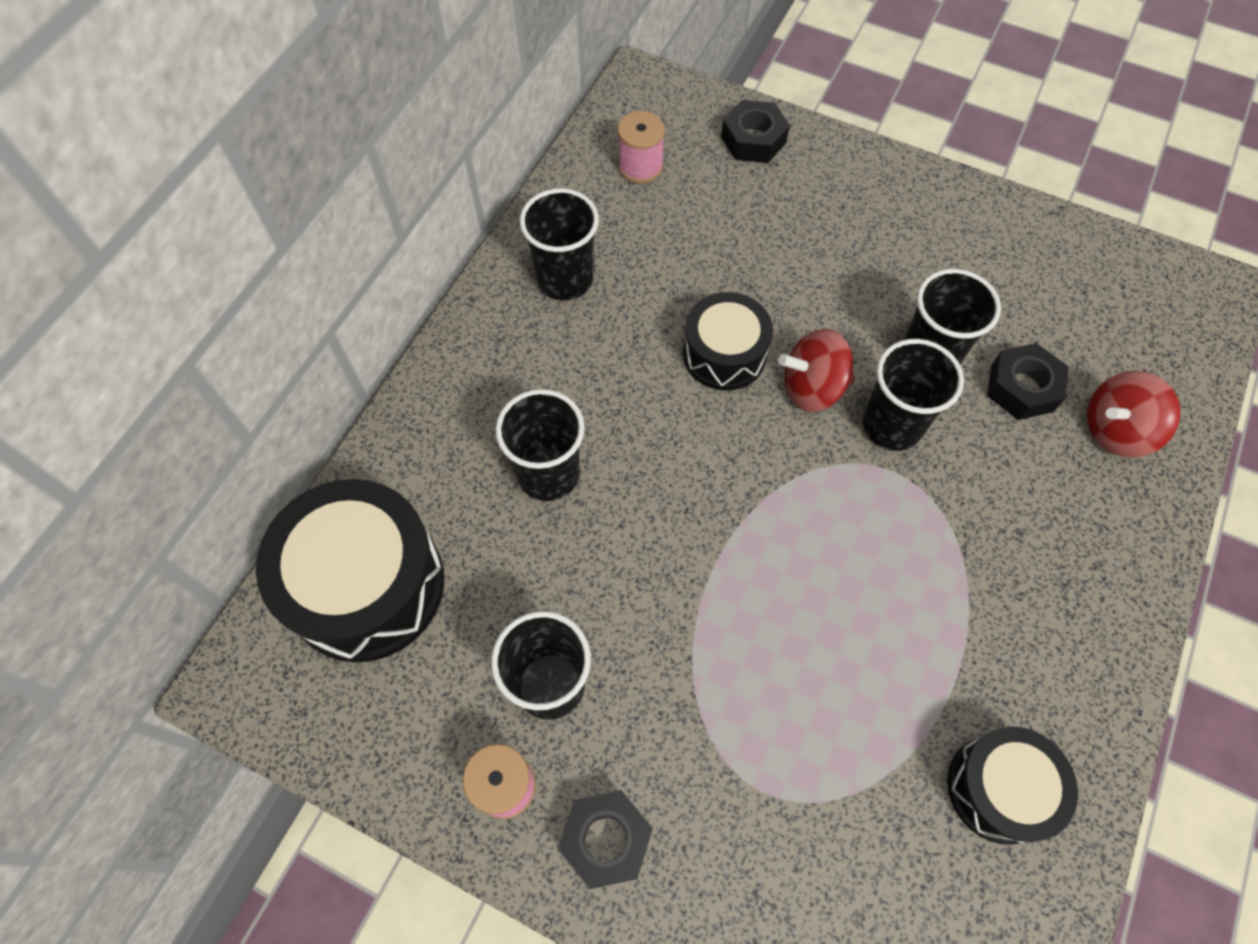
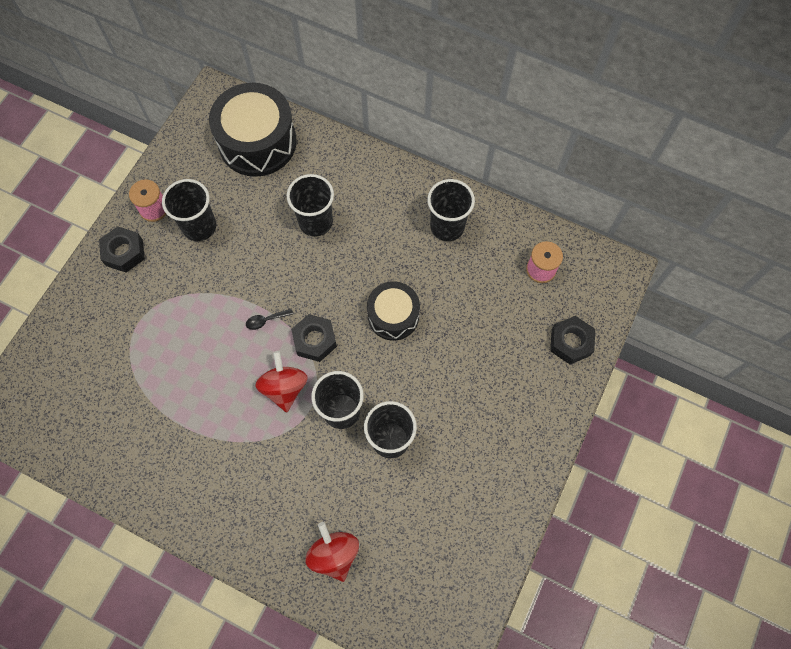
camera: 90 degrees right, 5 degrees up
red spinning top [778,329,854,412] -> red spinning top moved to [255,351,308,412]
black drum [948,726,1078,845] -> none
black nut [987,343,1069,420] -> black nut moved to [291,314,337,362]
none -> black spoon [246,309,293,330]

